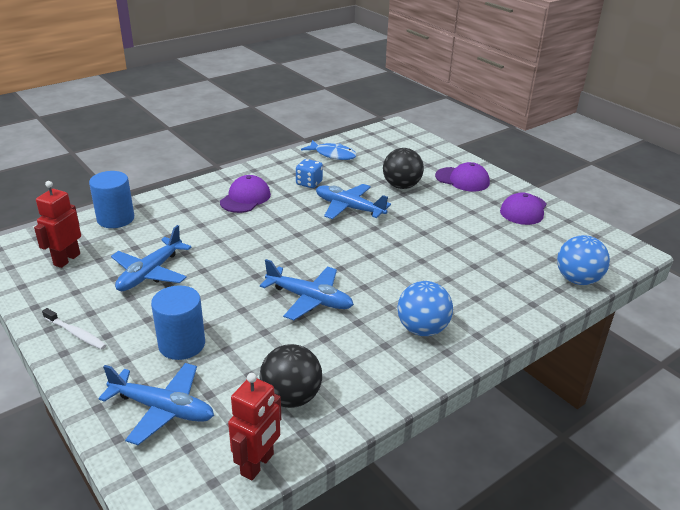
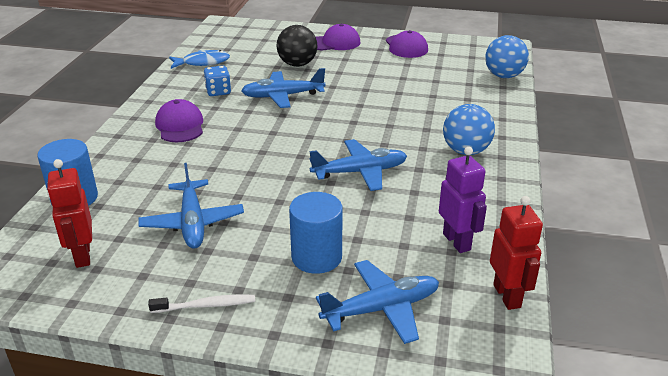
camera: 40 degrees left, 0 degrees up
black ball [259,344,322,408] -> purple robot [439,147,487,253]

